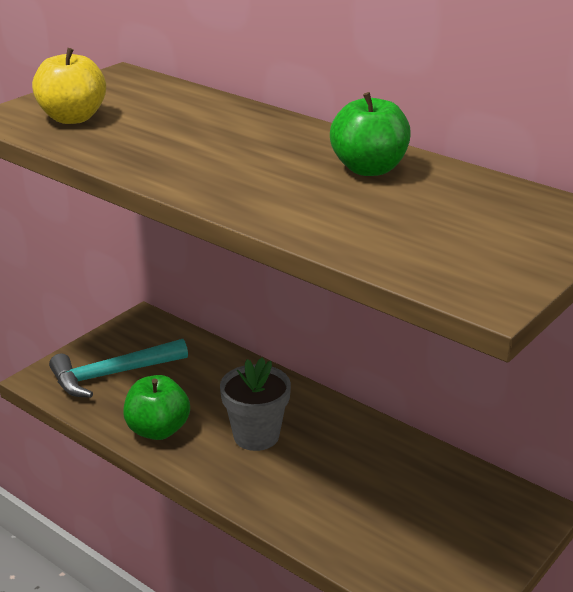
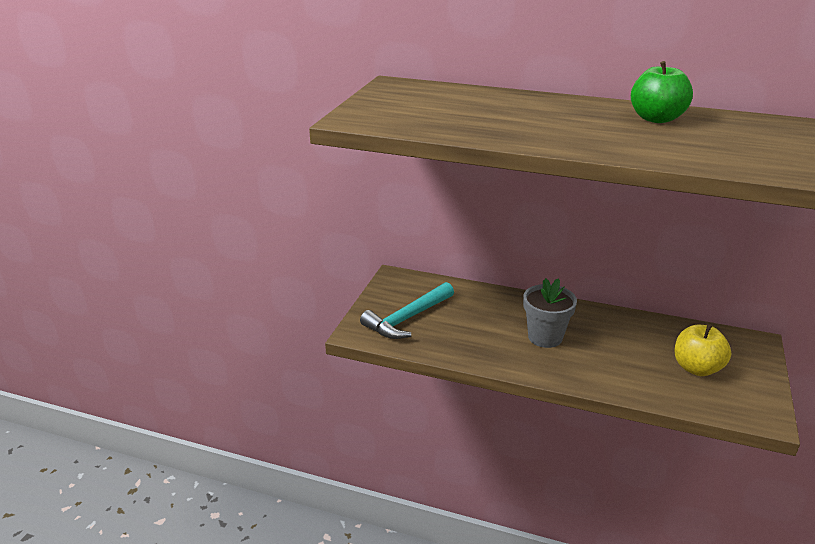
camera: 20 degrees left, 0 degrees up
yellow apple [32,48,106,124] -> yellow apple moved to [675,324,731,376]
green apple [123,375,190,440] -> none

